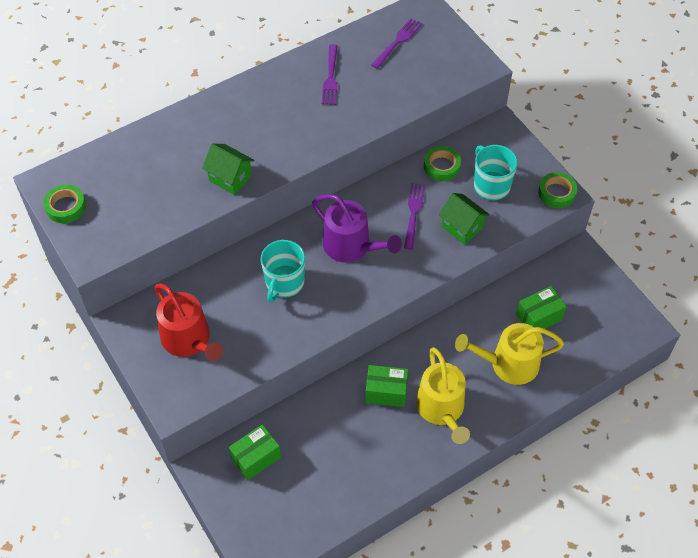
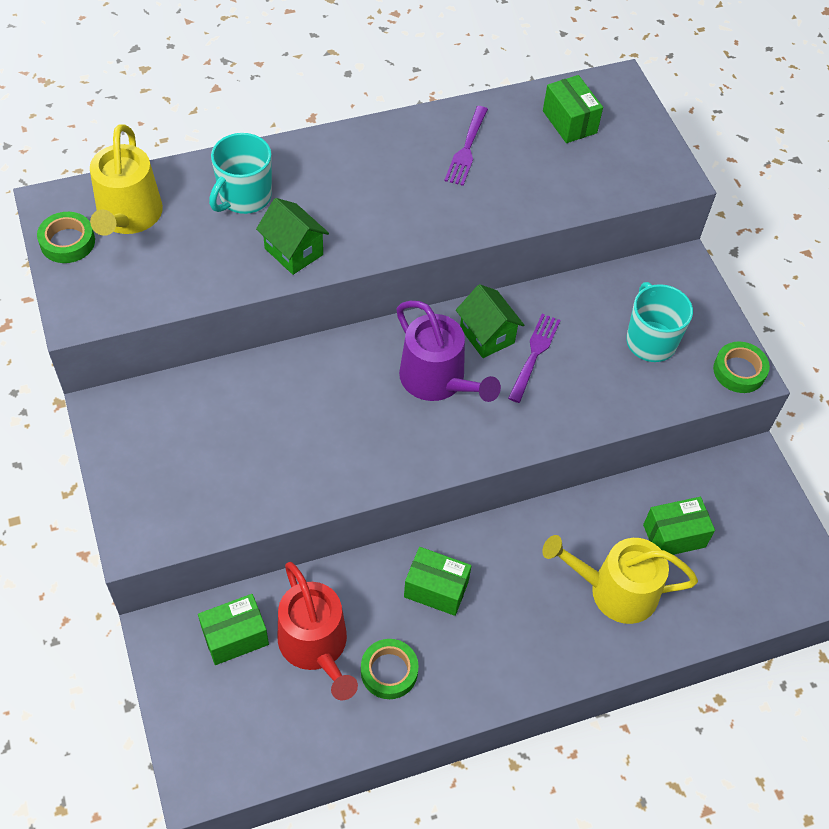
camera: 10 degrees right, 0 degrees up
red watering can [155,283,223,361] -> red watering can moved to [278,562,358,700]
turquoise mug [261,240,305,302] -> turquoise mug moved to [209,133,272,214]
purple fork [371,18,422,69] -> green box [543,75,603,143]
yellow watering can [416,347,470,444] -> yellow watering can moved to [90,124,163,236]
green tape [424,146,461,181] -> green tape moved to [361,639,419,699]
green house [438,193,490,245] -> green house moved to [456,284,524,358]

